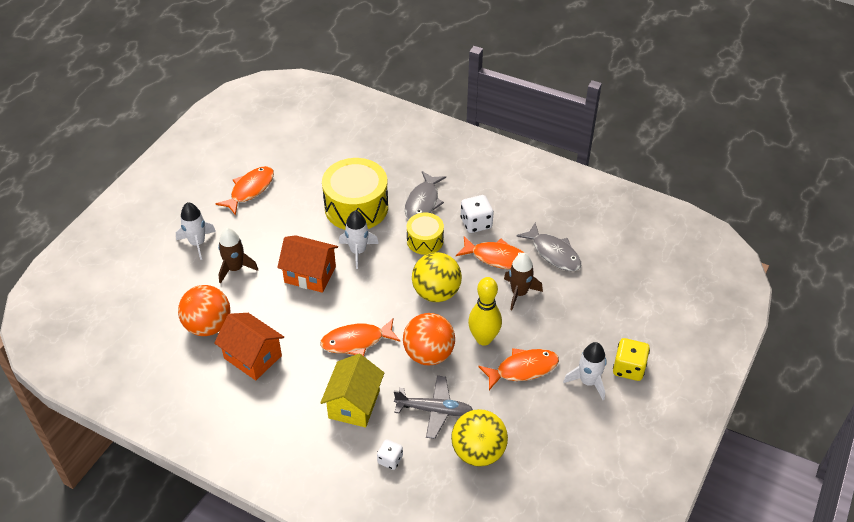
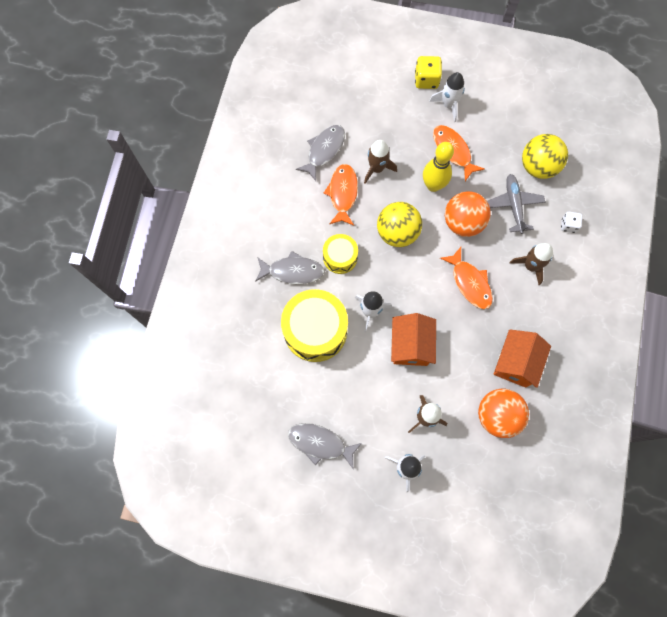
camera: 105 degrees left, 25 degrees up
orange fish [215,166,274,216] -> grey fish [288,423,362,468]
yellow house [320,354,384,428] -> brown rocket [510,243,553,285]
white dice [461,195,493,233] -> none

